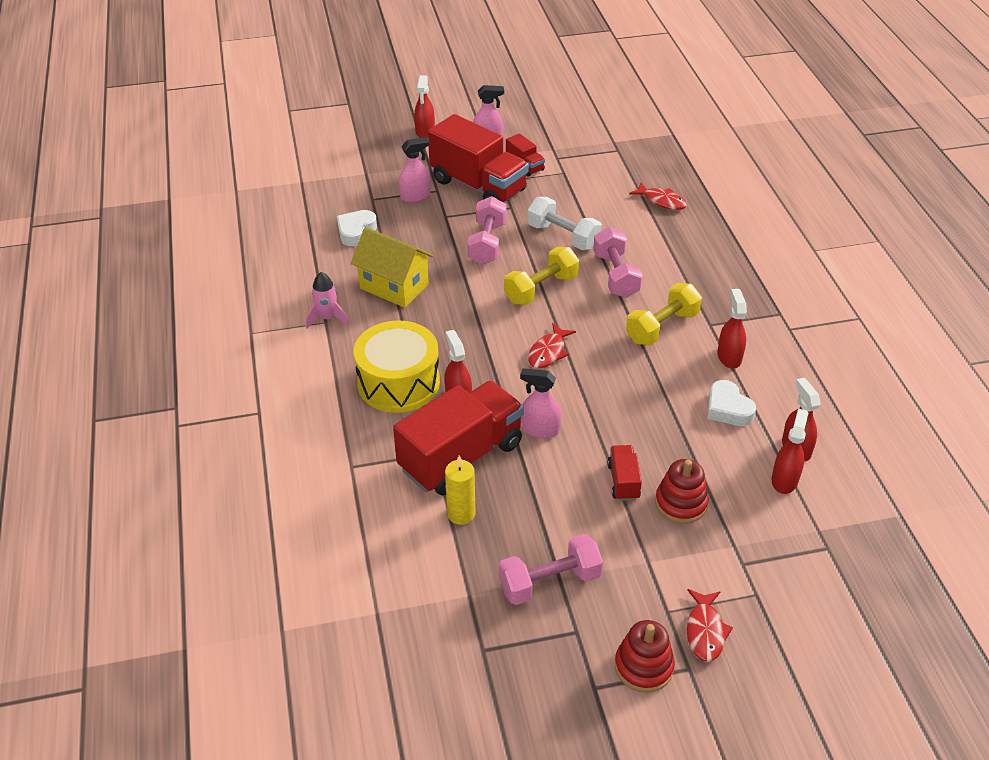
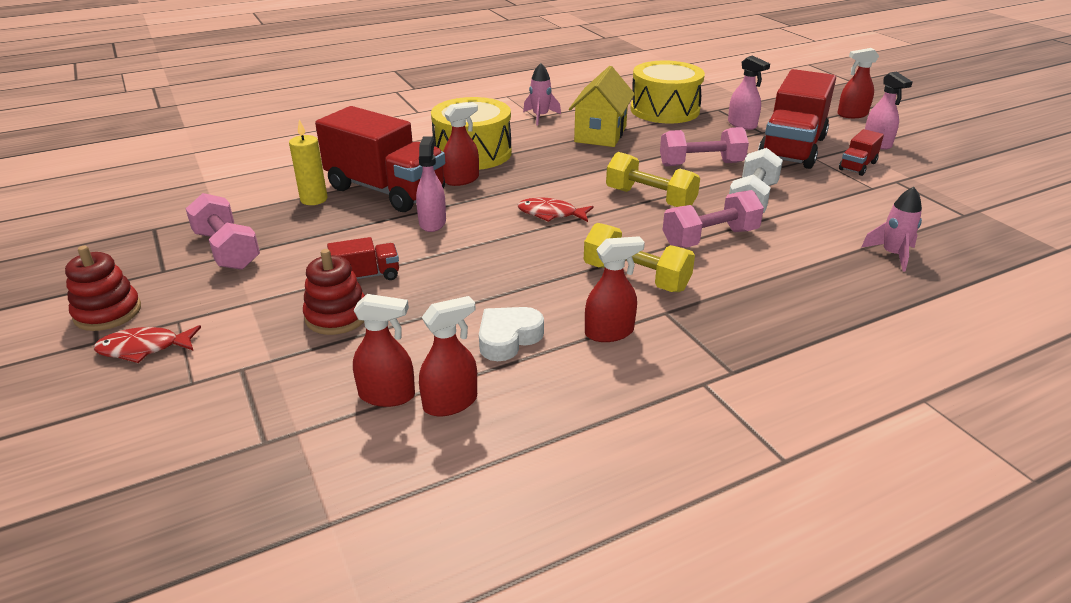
camera: 75 degrees right, 10 degrees down
white heart [337,210,377,246] -> yellow drum [631,61,705,123]
red fish [629,183,687,210] -> pink rocket [861,187,922,272]

